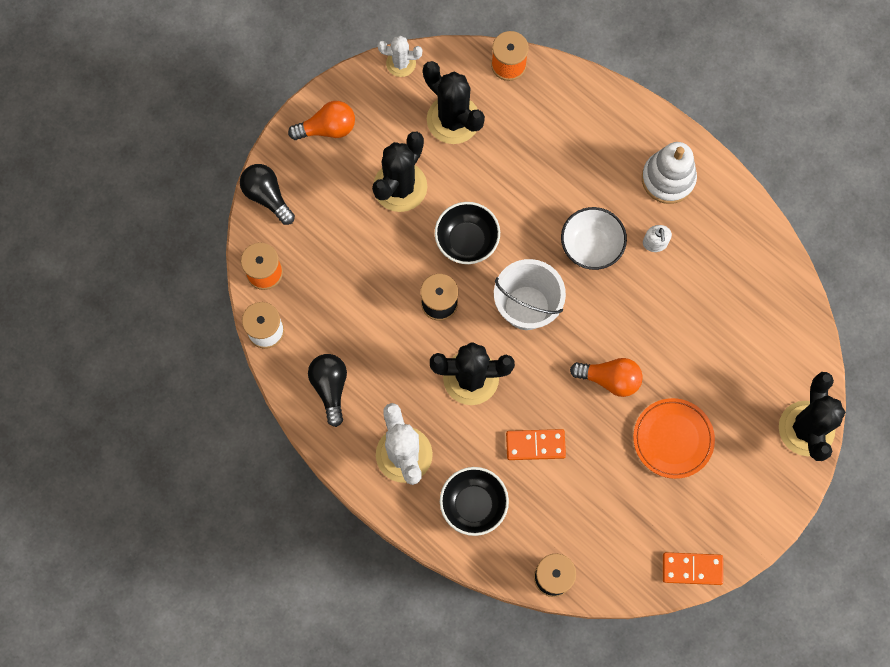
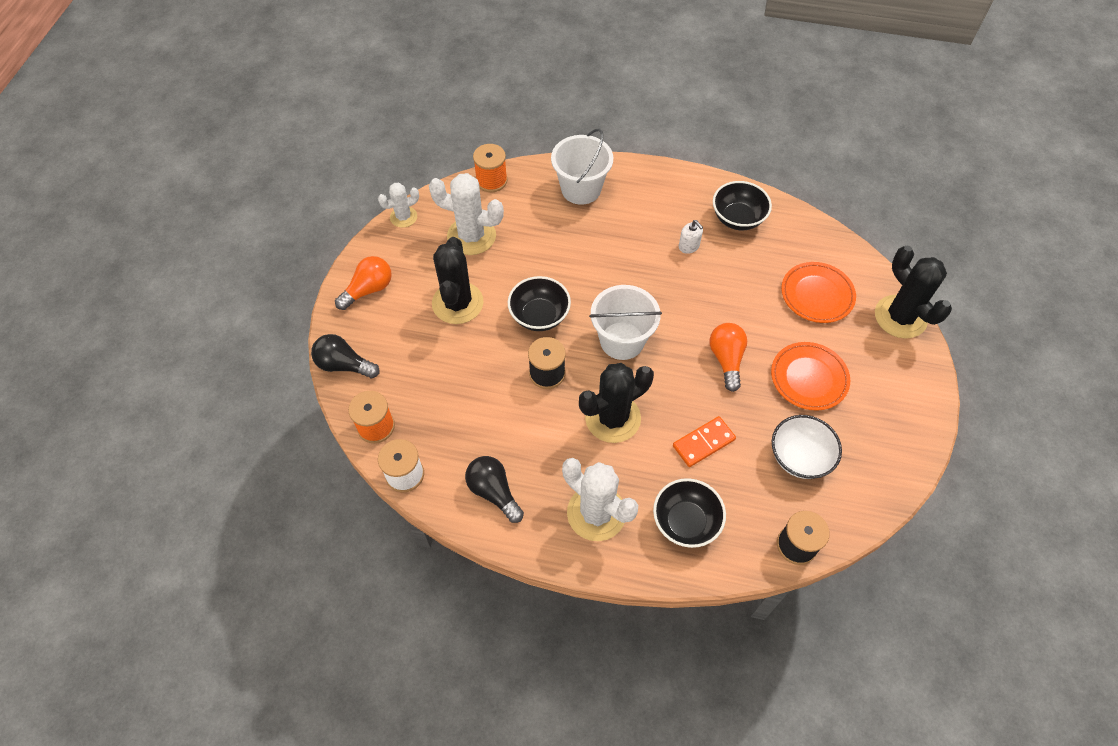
camera: 30 degrees left, 15 degrees down
black cactus [423,61,485,144] -> white cactus [429,173,504,255]
white bowl [561,207,627,270] -> white bowl moved to [772,415,842,479]
orange light bulb [570,358,643,397] -> orange light bulb turned 75 degrees counterclockwise [709,323,747,392]
white stacking toy [642,142,697,204] -> none
orange domino [663,552,723,585] -> none
none -> white bucket [551,129,613,205]
none -> black bowl [713,181,772,230]
none -> orange plate [781,262,856,323]

